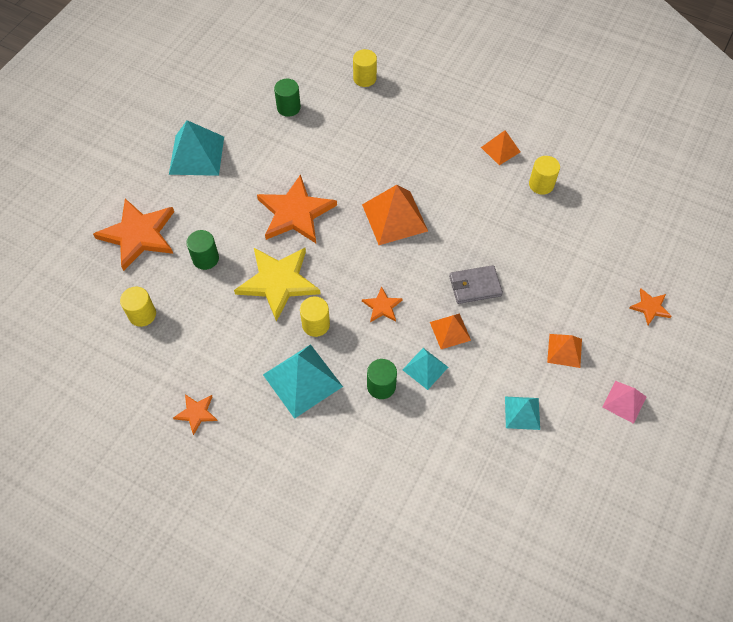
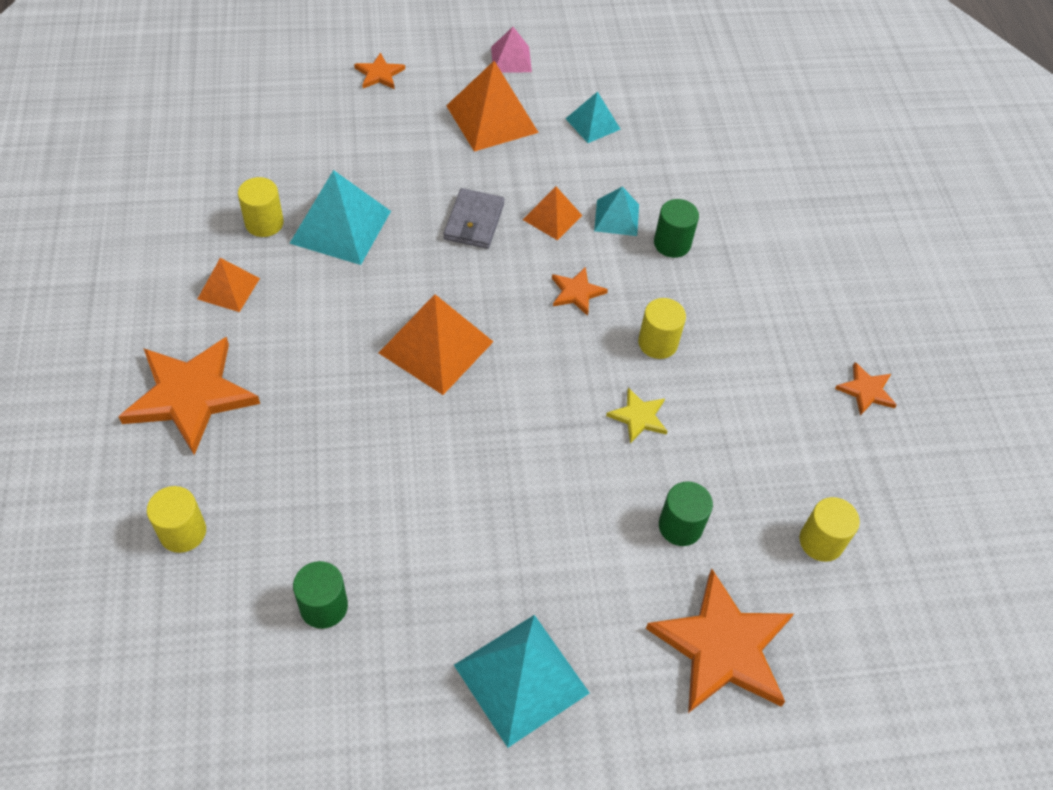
camera: 130 degrees left, 5 degrees down
yellow star [234,248,321,322] -> yellow star [606,388,668,443], size x0.47
orange star [257,174,337,243] -> orange star moved to [118,337,260,455]
turquoise pyramid [263,344,343,419] -> turquoise pyramid moved to [289,170,391,265]
grey wallet [449,265,503,304] -> grey wallet turned 60 degrees clockwise [444,188,505,249]
orange pyramid [547,334,582,368] -> orange pyramid [446,61,539,152], size x1.74

